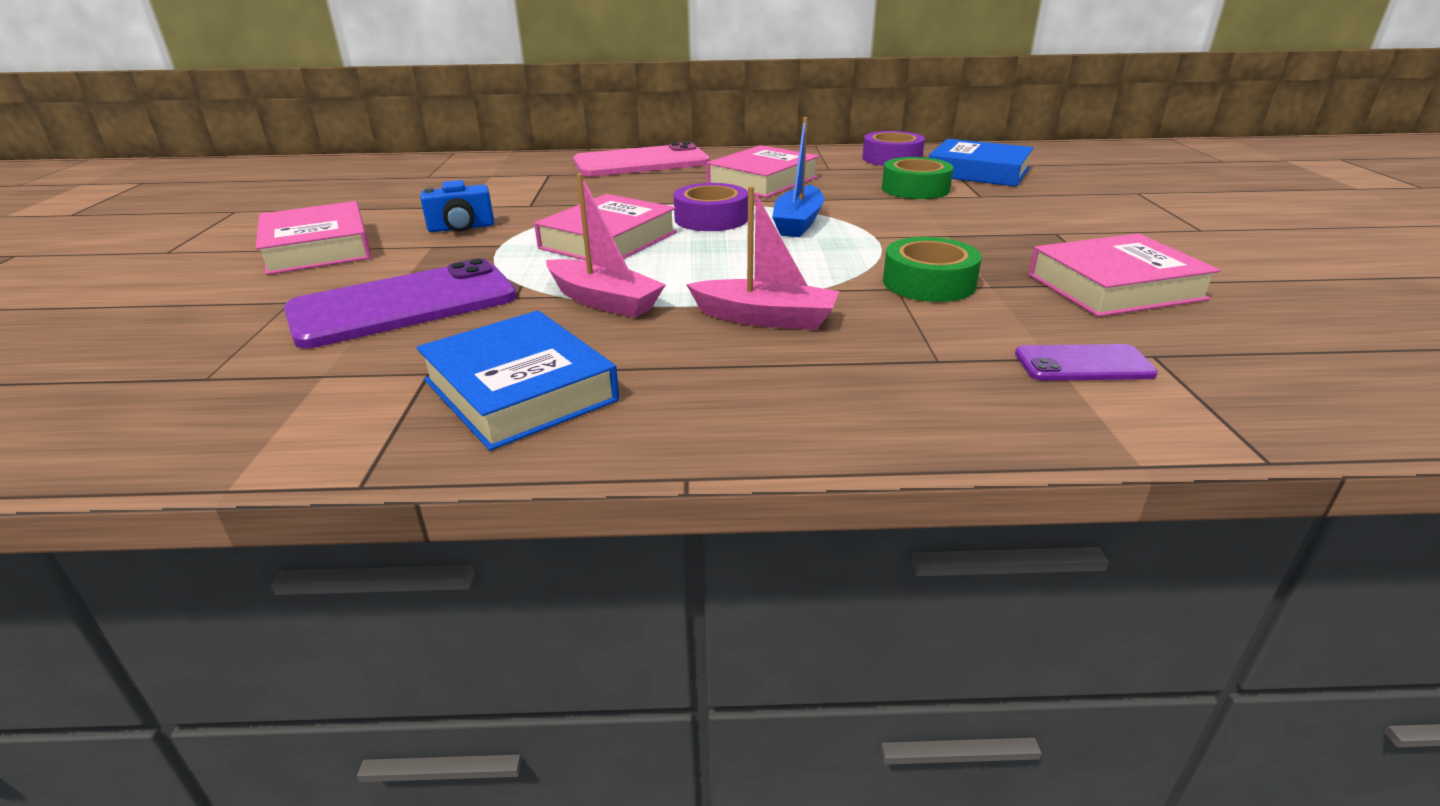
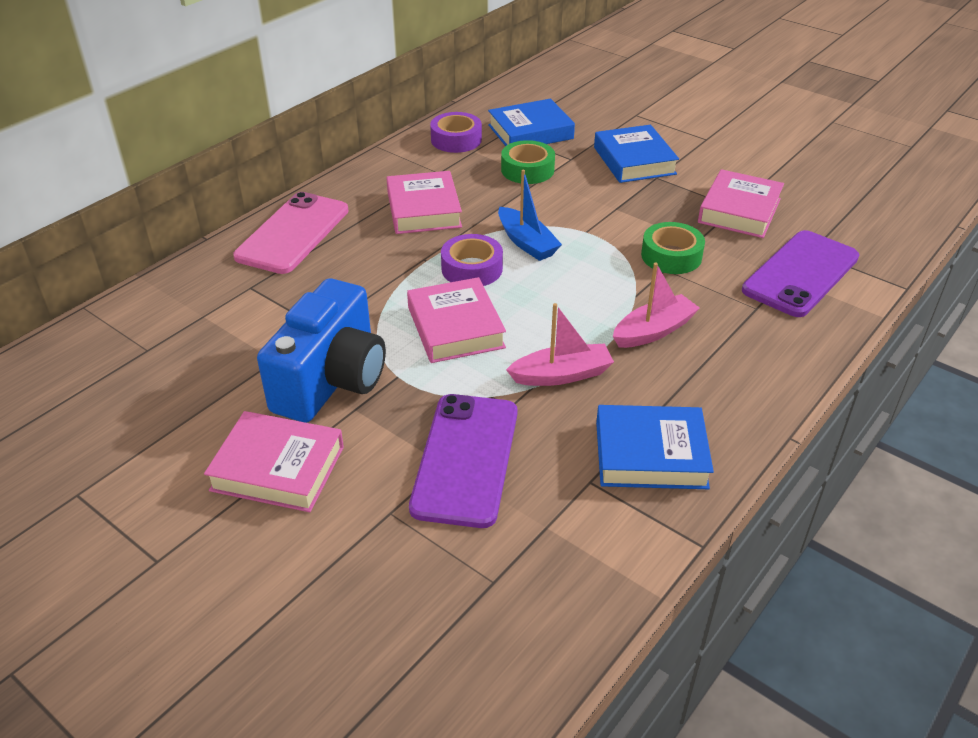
camera: 50 degrees left, 10 degrees up
blue camera [420,180,494,232] -> blue camera [257,278,386,423], size x2.21
purple phone [1015,344,1158,381] -> purple phone [742,230,859,317], size x2.00
none -> blue book [594,125,679,183]

